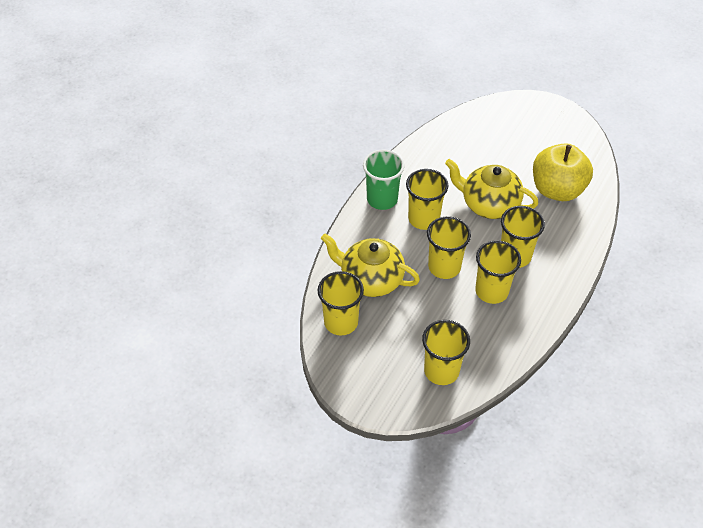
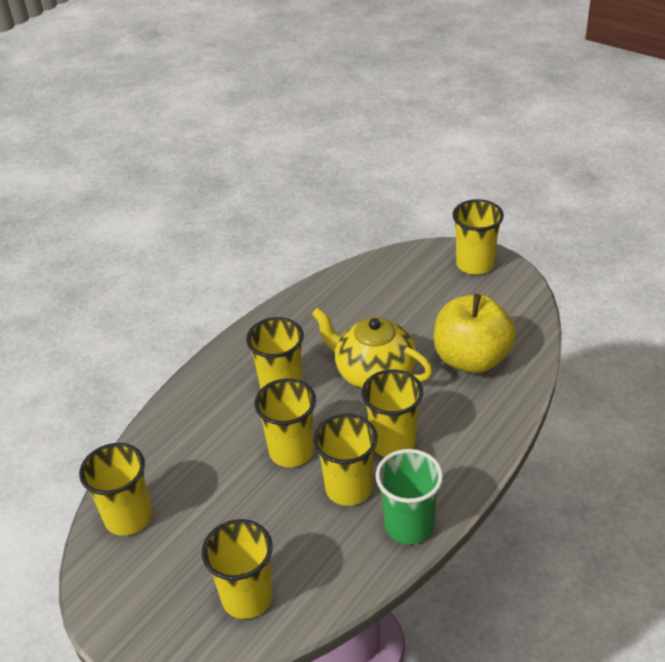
camera: 10 degrees right, 10 degrees down
yellow teapot [321,234,420,297] -> none
green cup [363,149,405,210] -> green cup moved to [376,449,443,544]
none -> yellow cup [452,199,504,275]

